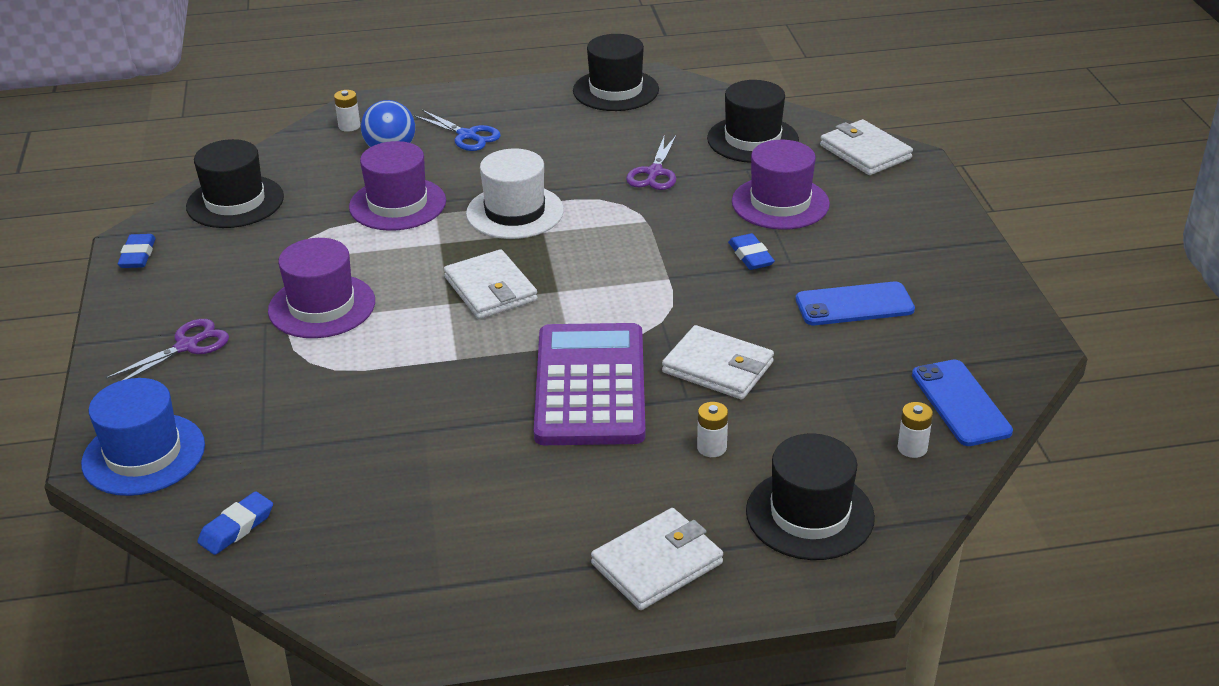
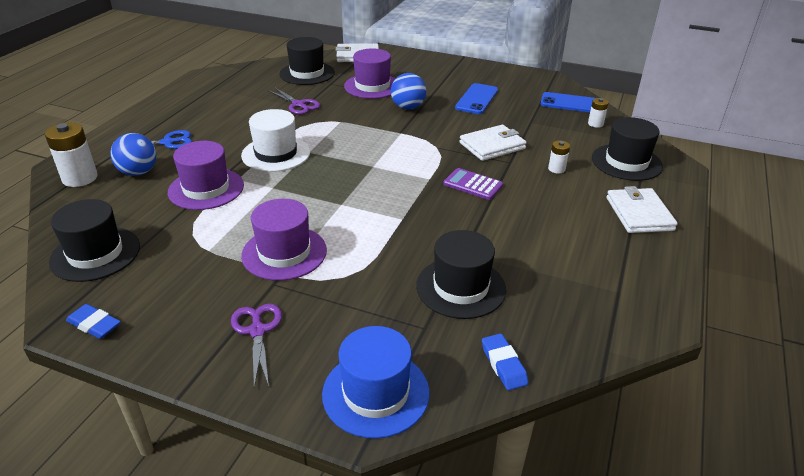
camera: 60 degrees left, 0 degrees up
white battery [334,90,360,132] -> white battery [45,122,97,187], size x1.87
white wallet [444,249,538,319] -> none
purple calculator [534,323,645,445] -> purple calculator [443,168,503,200], size x0.47
black hat [573,34,659,111] -> black hat moved to [416,230,506,319]
blue eraser [728,233,775,270] -> blue ball [391,73,426,110]

